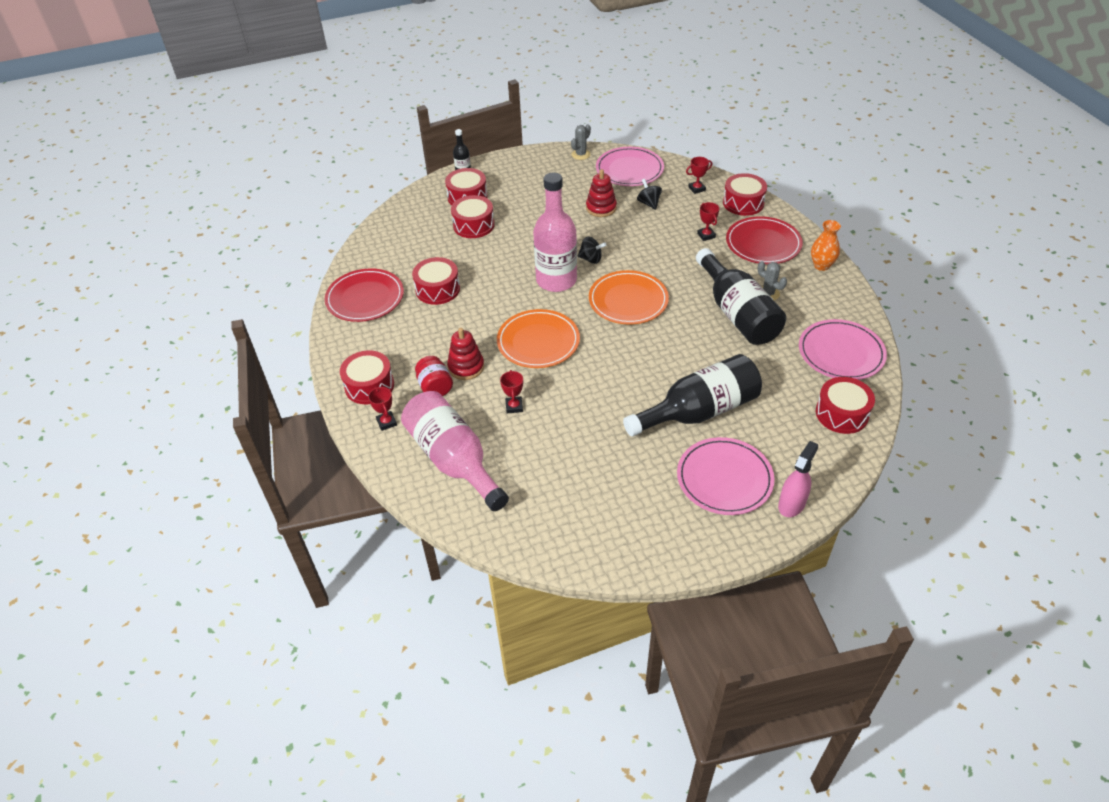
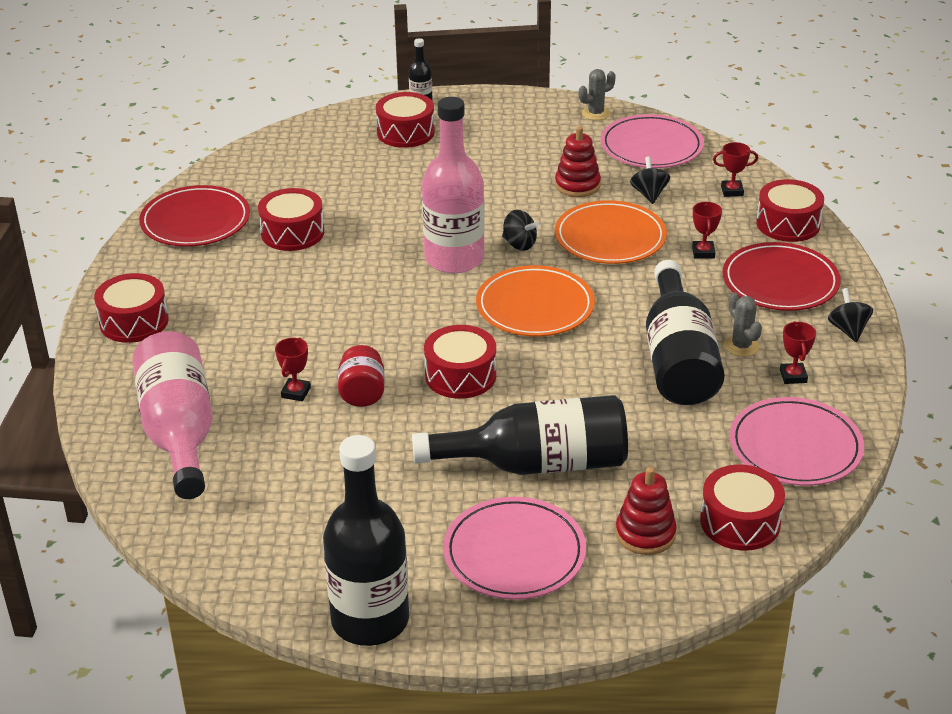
camera: 20 degrees right, 10 degrees down
red trophy [368,387,397,431] -> red trophy moved to [780,321,816,384]
red jar [415,356,453,396] -> red jar moved to [338,345,385,407]
red stacking toy [447,328,484,380] -> red stacking toy moved to [615,467,677,555]
red drum [451,195,495,238] -> red drum moved to [424,325,496,399]
orange plate [497,309,580,368] -> orange plate moved to [555,200,667,264]
pink spray bottle [778,441,818,517] -> none
orange vase [811,220,841,271] -> black spinning top [828,288,873,342]
none -> black bottle [323,435,409,646]

